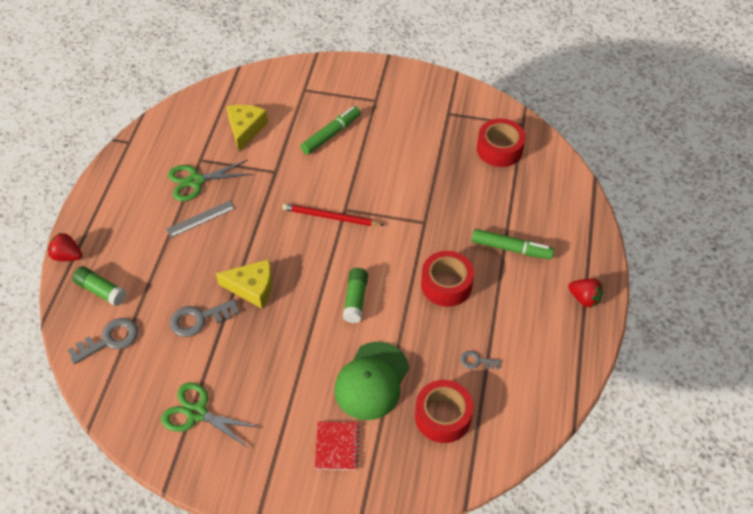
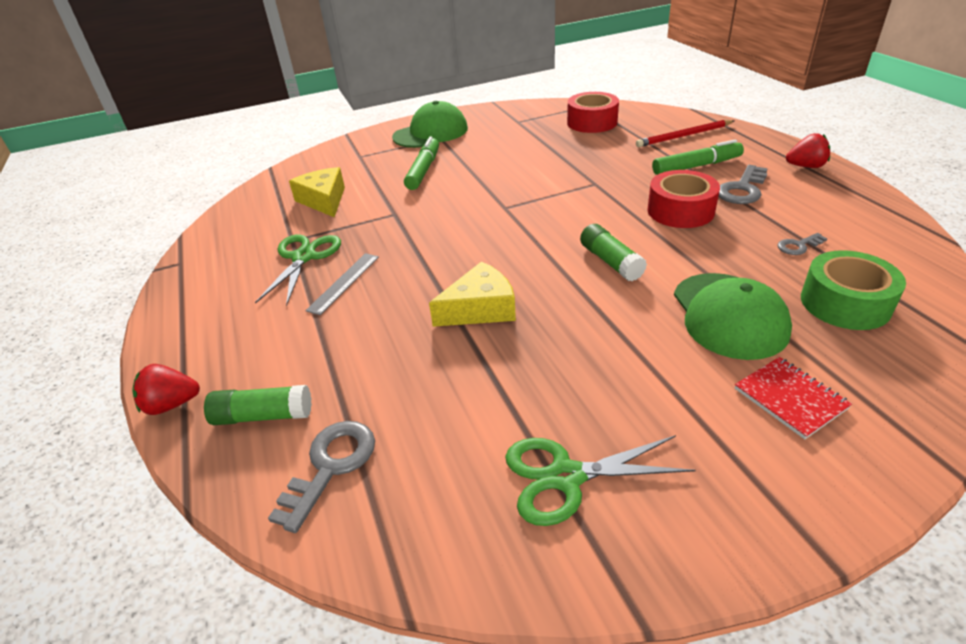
camera: 30 degrees left, 15 degrees down
green scissors [168,160,253,201] -> green scissors turned 150 degrees clockwise [255,235,341,306]
grey key [170,299,239,337] -> grey key moved to [719,165,768,204]
red pencil [282,203,384,226] -> red pencil moved to [636,120,734,147]
red tape [415,380,474,443] -> green tape [801,250,906,330]
none -> green cap [392,101,468,148]

